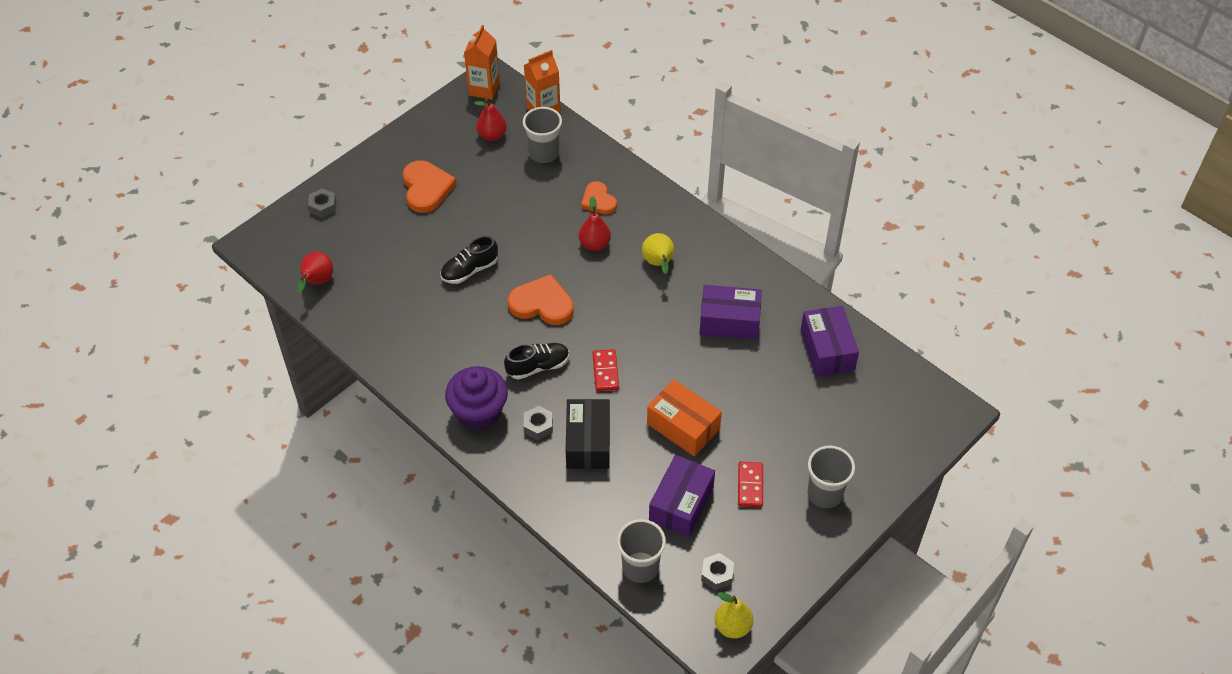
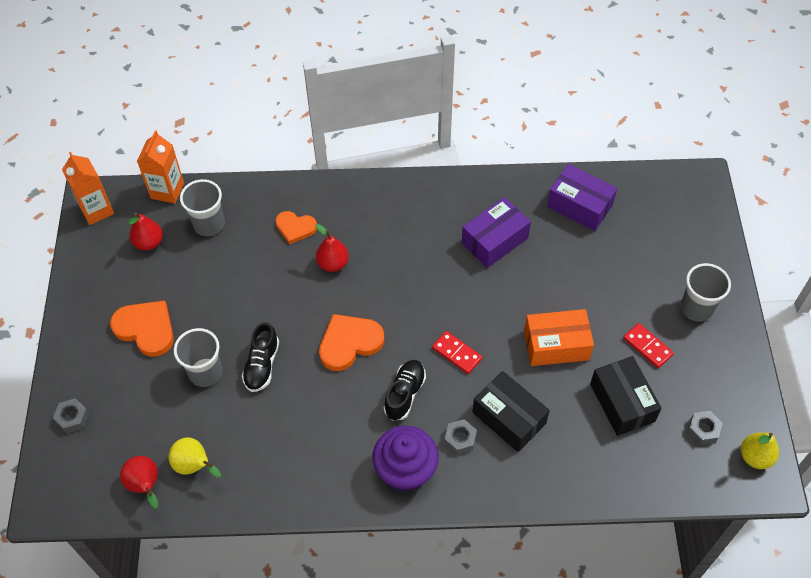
camera: 45 degrees left, 5 degrees up
grey cup [617,519,666,583] -> grey cup moved to [174,328,222,387]
yellow pear [642,233,674,274] -> yellow pear moved to [168,437,221,477]
purple box [649,455,715,537] -> black box [590,356,662,436]

